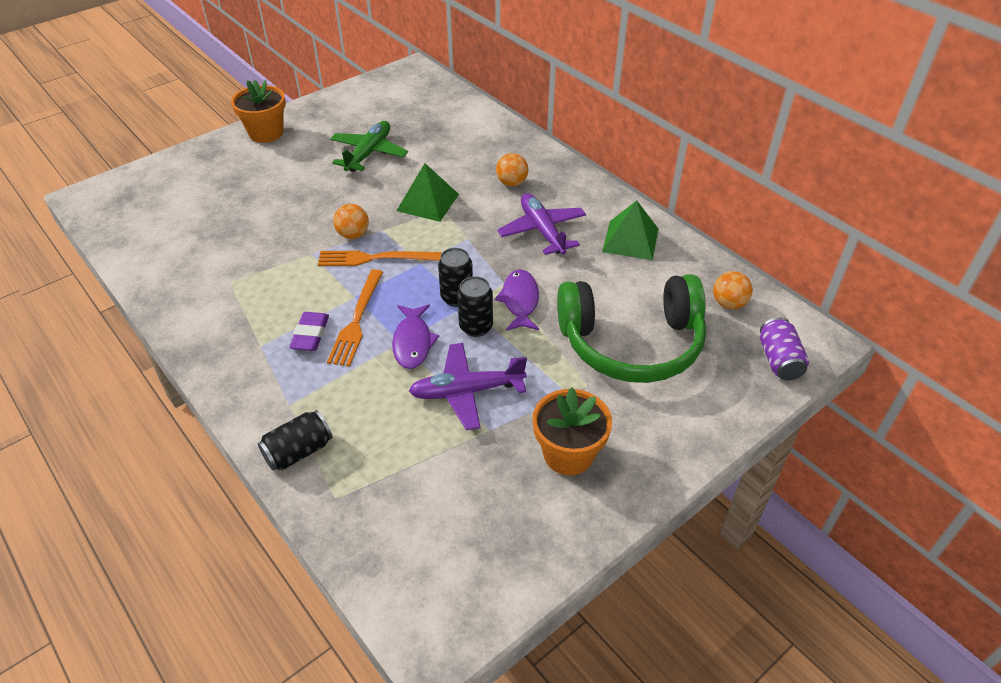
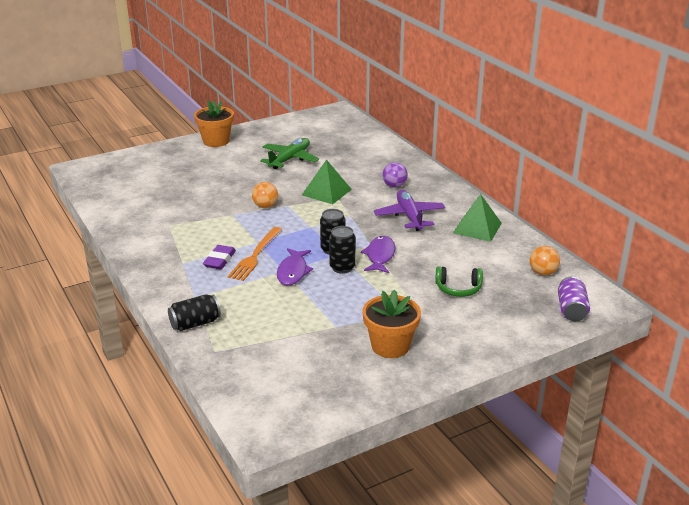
camera: 10 degrees right, 15 degrees down
orange fork [318,250,442,266] -> none
purple plane [409,343,527,430] -> none
orange ball [496,153,528,186] -> purple ball [382,162,408,188]
green headphones [557,274,706,383] -> green headphones [435,266,483,297], size x0.43

